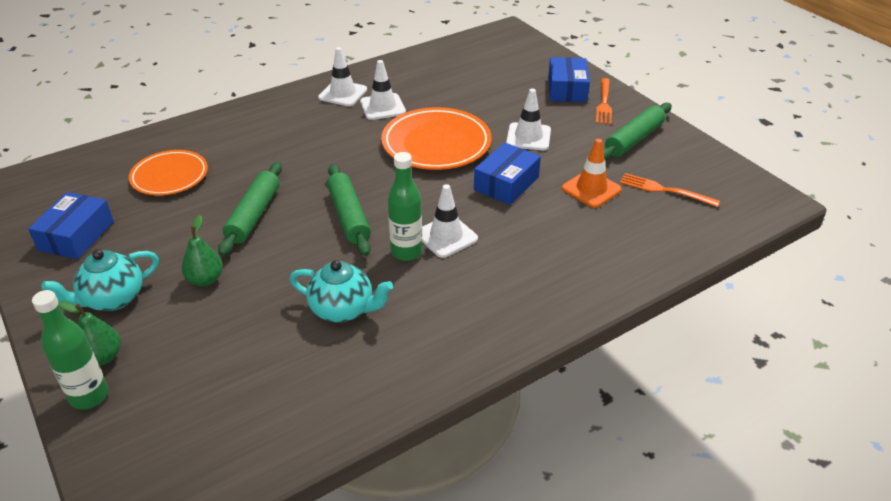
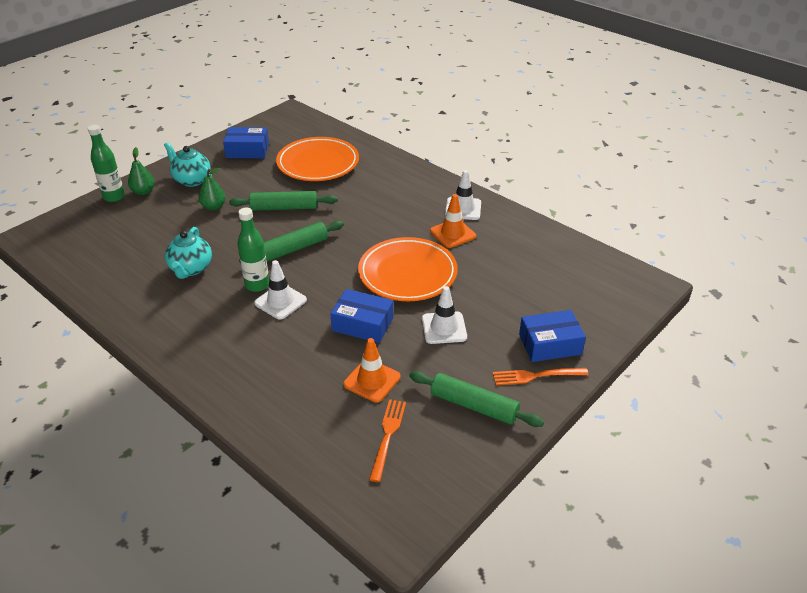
camera: 75 degrees right, 0 degrees up
orange plate [129,150,208,196] -> orange plate [276,137,359,181], size x1.52
white traffic cone [360,60,406,120] -> orange traffic cone [430,194,476,248]

